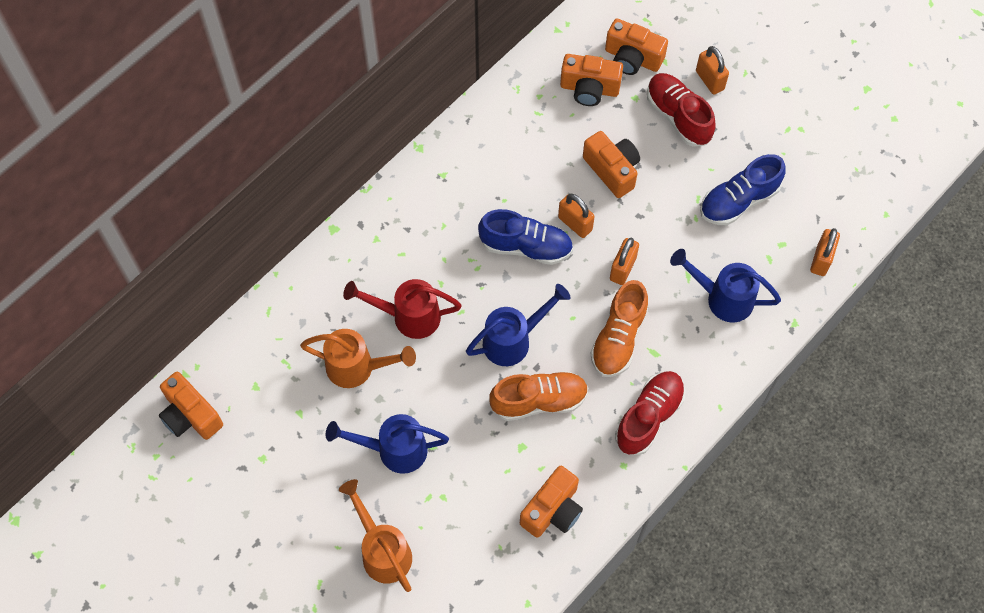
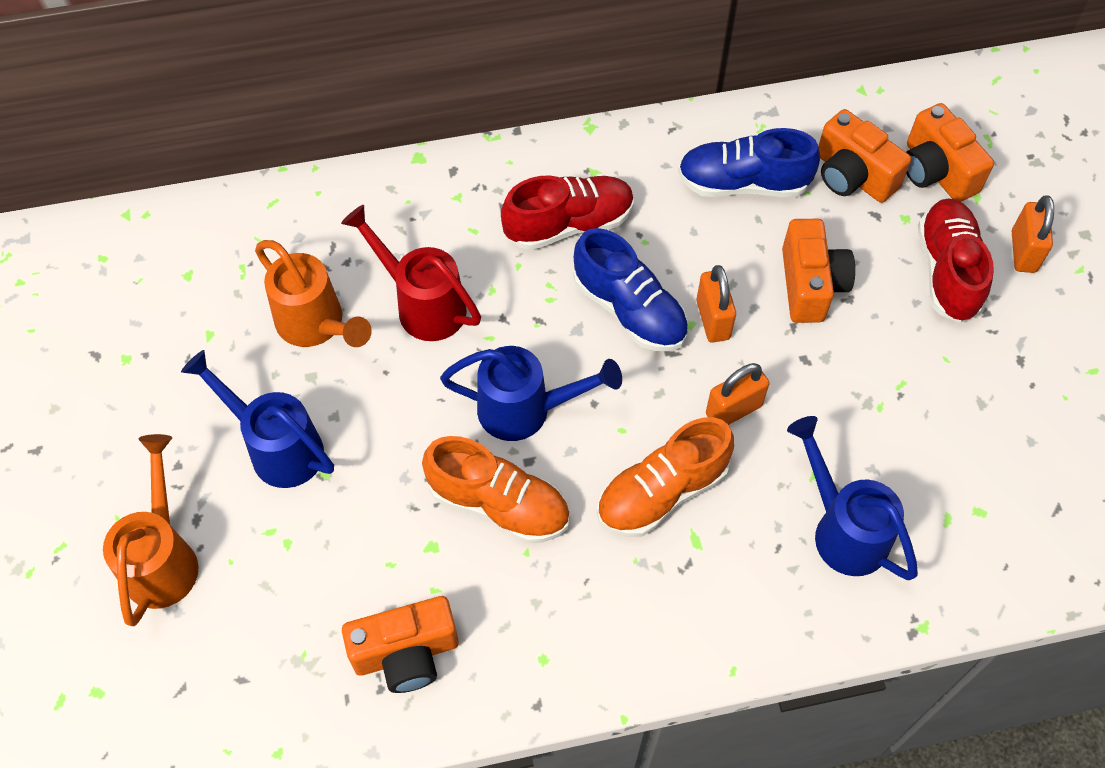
camera: 35 degrees right, 5 degrees down
orange camera [159,372,223,440] -> none
red shoe [615,371,685,455] -> red shoe moved to [501,175,634,250]
blue shoe [700,154,786,225] -> blue shoe moved to [678,128,820,197]
orange padlock [810,228,840,276] -> none

